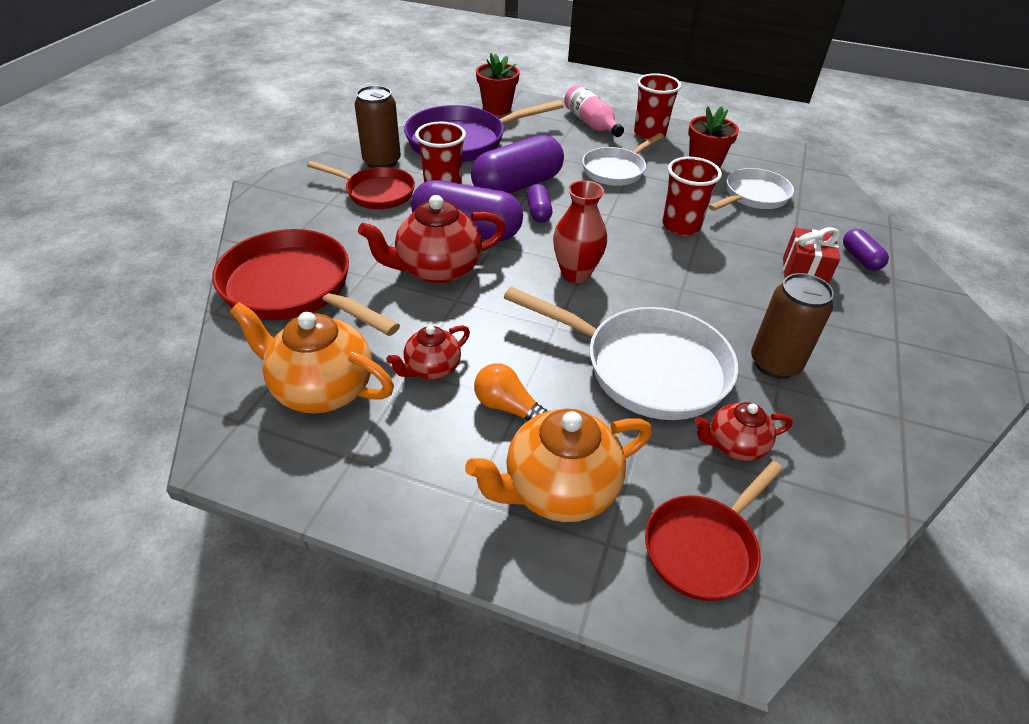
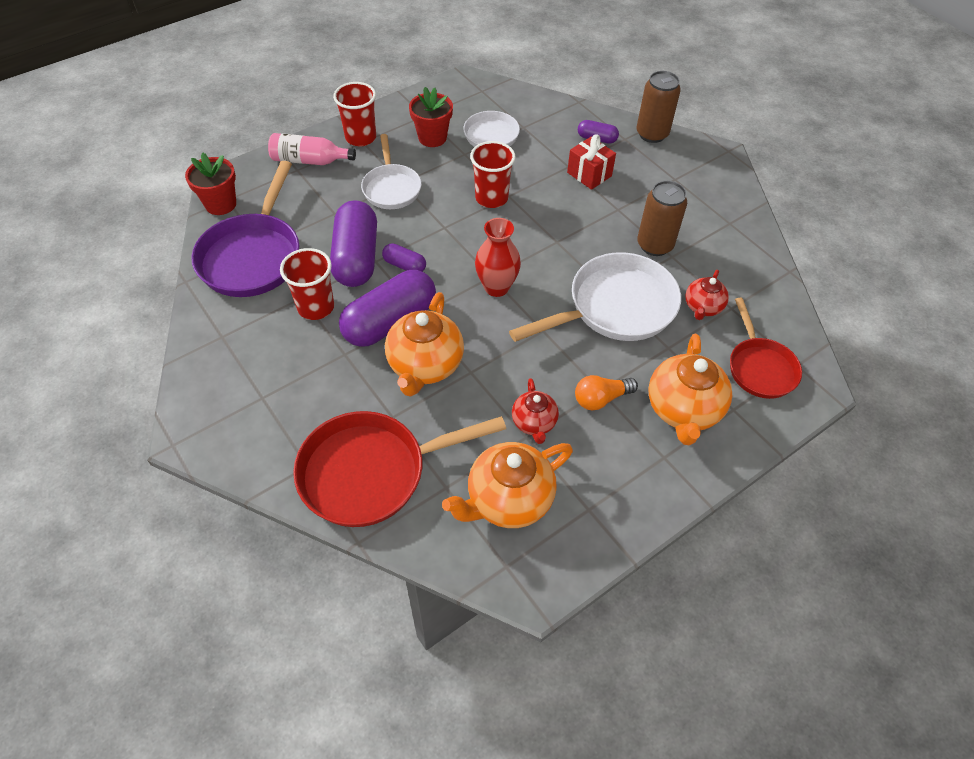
camera: 55 degrees left, 10 degrees up
red pan [307,161,415,209] -> none
brown can [354,85,401,168] -> brown can moved to [637,71,681,143]
red teapot [358,195,506,284] -> orange teapot [385,292,464,397]

